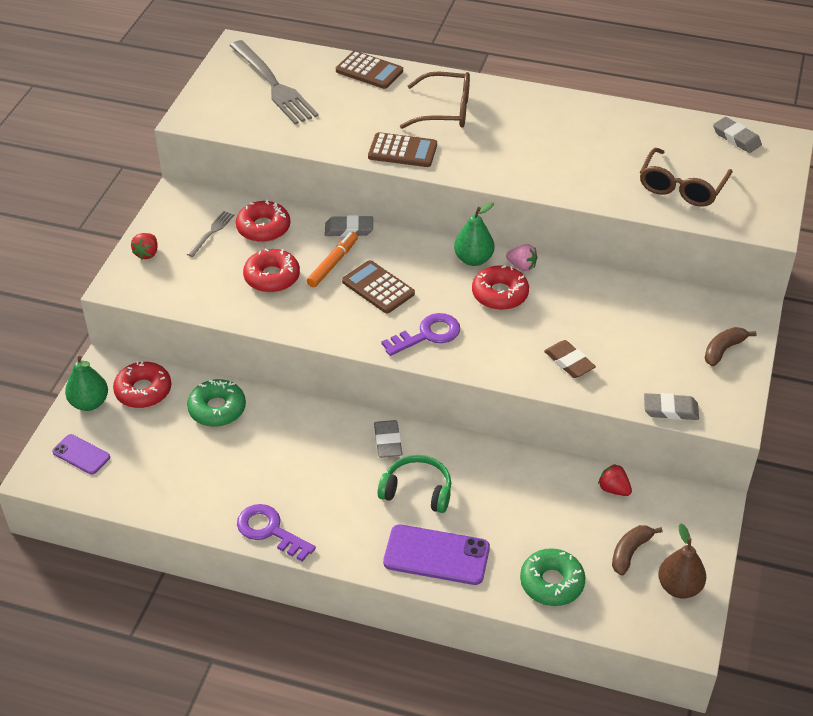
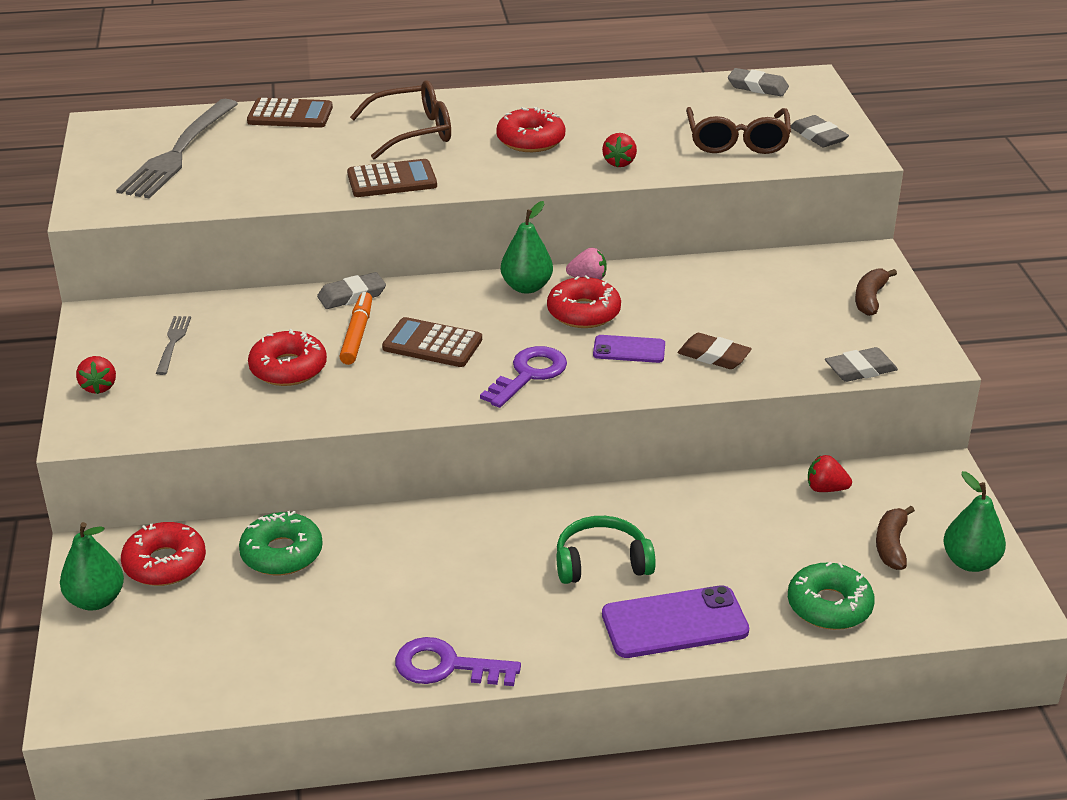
camera: 25 degrees left, 10 degrees down
purple phone [52,434,110,475] -> purple phone moved to [593,335,665,363]
grey fork [230,40,319,124] -> grey fork turned 75 degrees clockwise [116,99,238,199]
red donut [236,200,290,242] -> red donut moved to [496,107,565,152]
grey eraser [374,420,402,458] -> grey eraser moved to [791,115,849,147]
brown pear [658,523,706,598] -> green pear [943,471,1006,572]
none -> red strawberry [602,133,637,167]

